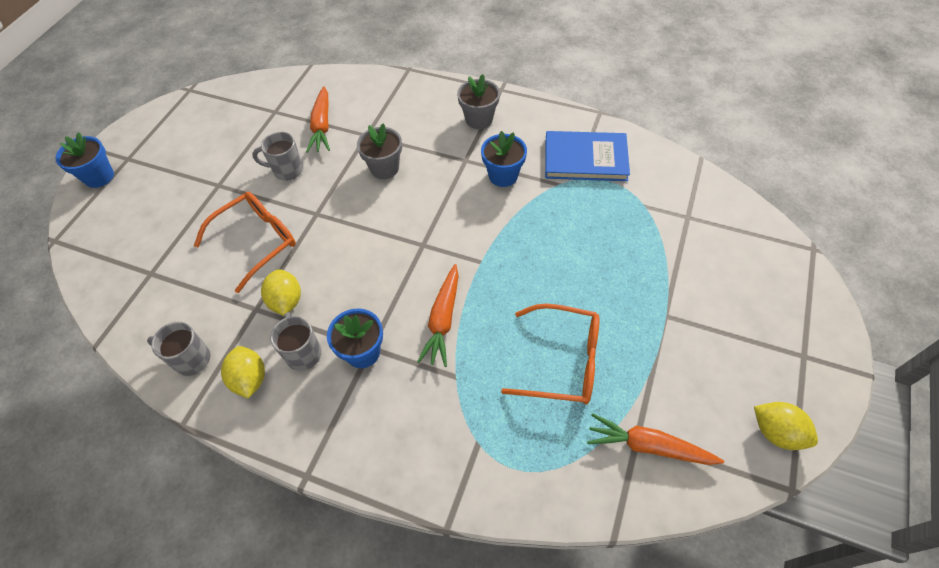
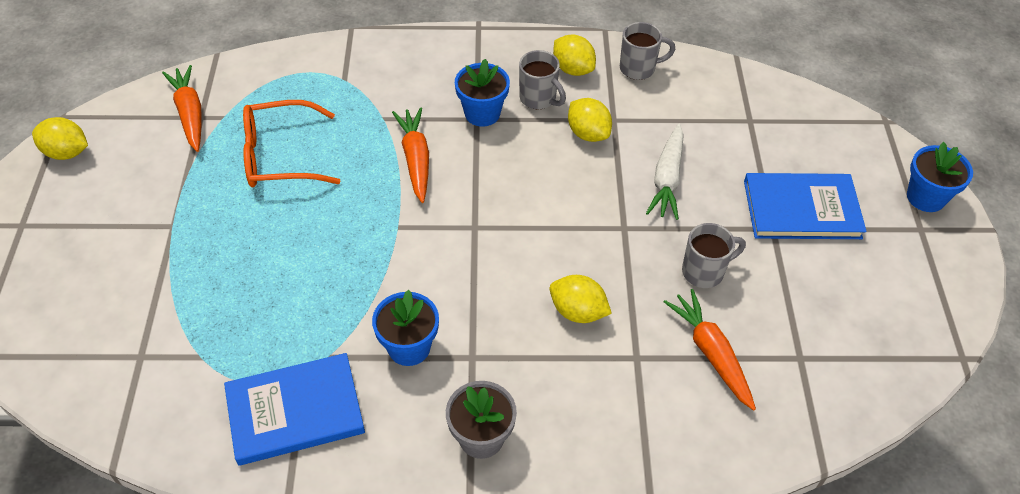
camera: 155 degrees right, 5 degrees down
orange glasses [194,192,296,293] -> white carrot [646,124,684,220]
grey flower pot [357,123,402,179] -> yellow lemon [550,275,612,323]
orange carrot [587,413,724,465] -> orange carrot turned 105 degrees counterclockwise [162,65,202,152]
none -> blue book [744,173,867,239]

